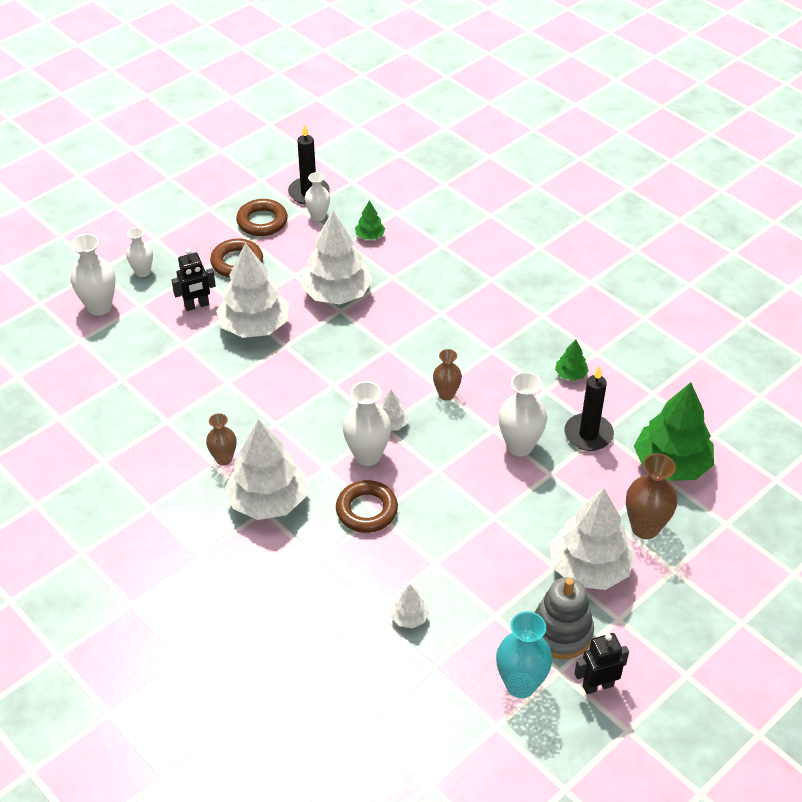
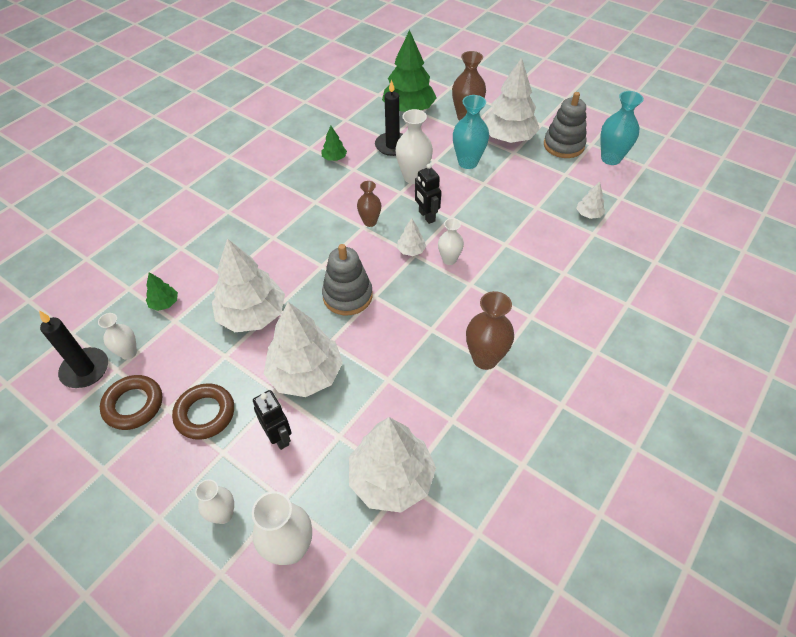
camera: 100 degrees left, 5 degrees up
brown vase [206,413,237,465] -> brown vase [466,291,514,370], size x1.60
white tree [225,419,306,520] -> white tree moved to [349,417,436,513]
brown ring [336,480,398,533] -> none
white vase [343,381,391,466] -> white vase [438,218,464,265], size x0.62
black robot [574,633,629,694] -> black robot moved to [415,164,441,224]
none -> grey stacking toy [322,244,373,315]
none -> turquoise vase [453,95,489,169]

